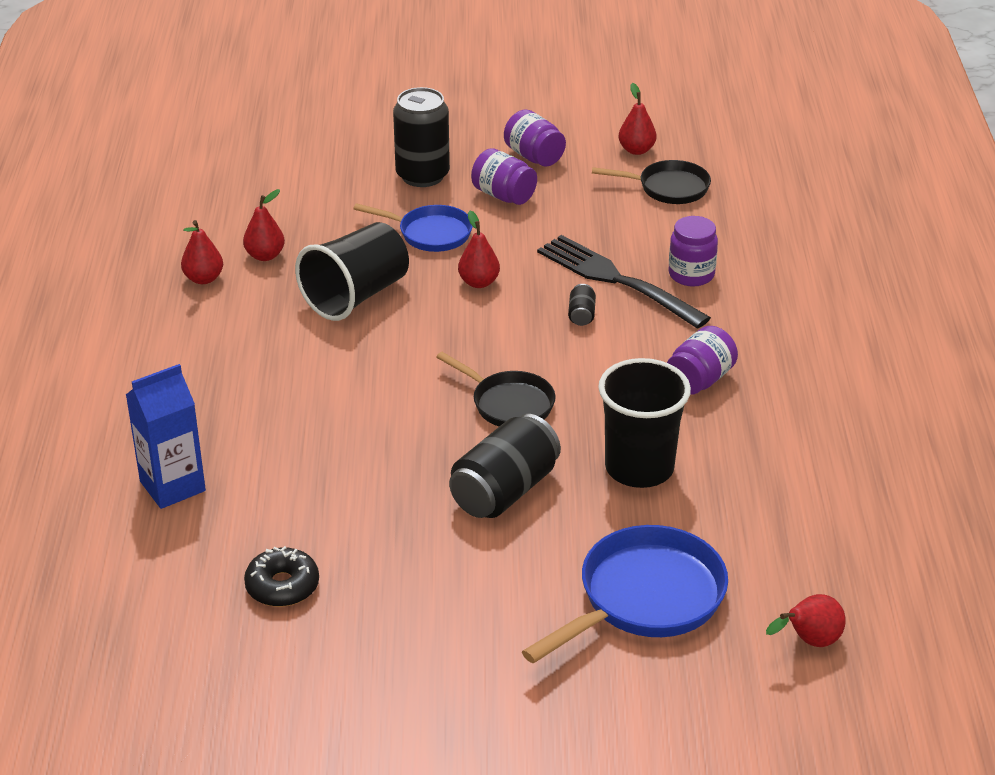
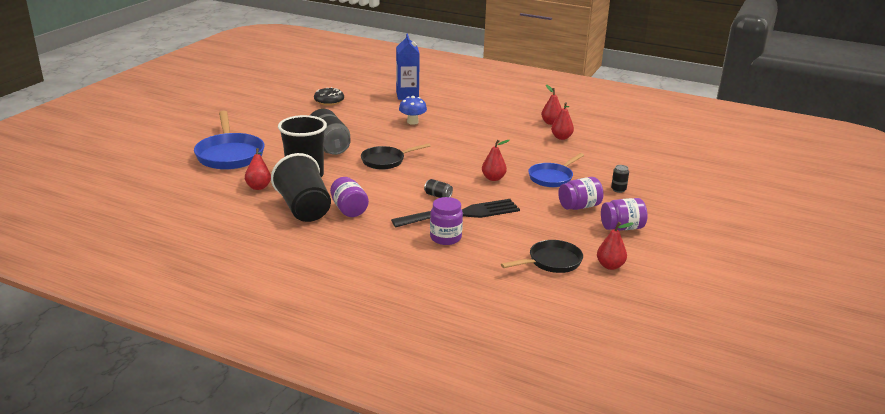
camera: 115 degrees right, 10 degrees down
black cup [295,222,409,321] -> black cup moved to [271,153,331,222]
black can [393,87,450,187] -> black can [611,165,629,193], size x0.43
black pan [592,160,711,204] -> black pan turned 150 degrees counterclockwise [501,240,583,273]
red pear [766,594,846,647] -> red pear moved to [245,148,271,190]
none -> blue mushroom [399,96,427,125]

